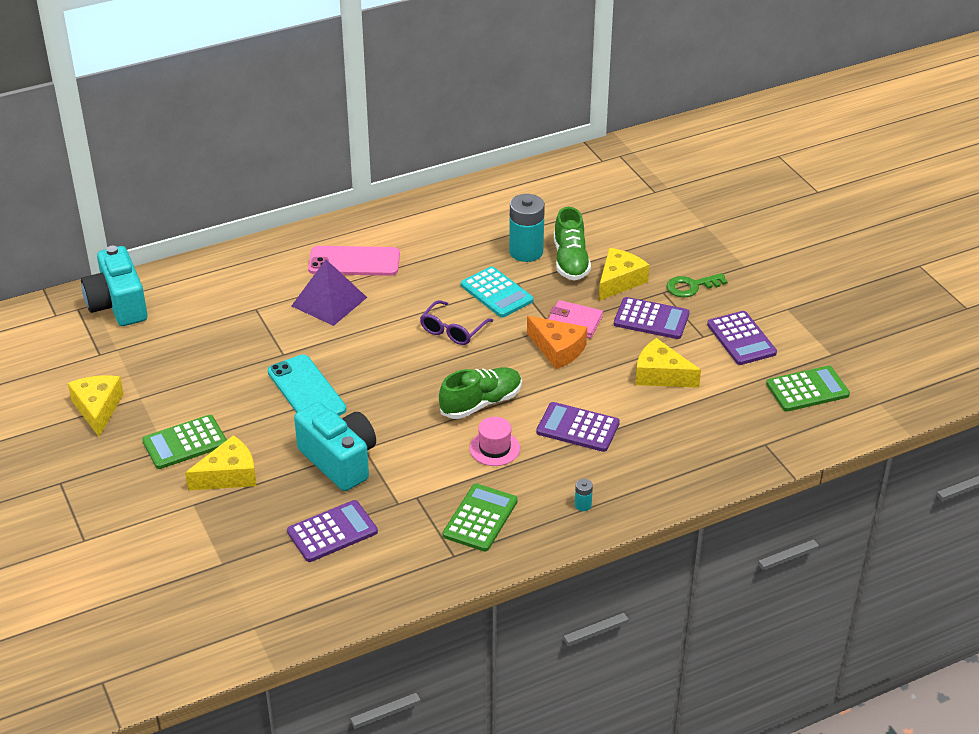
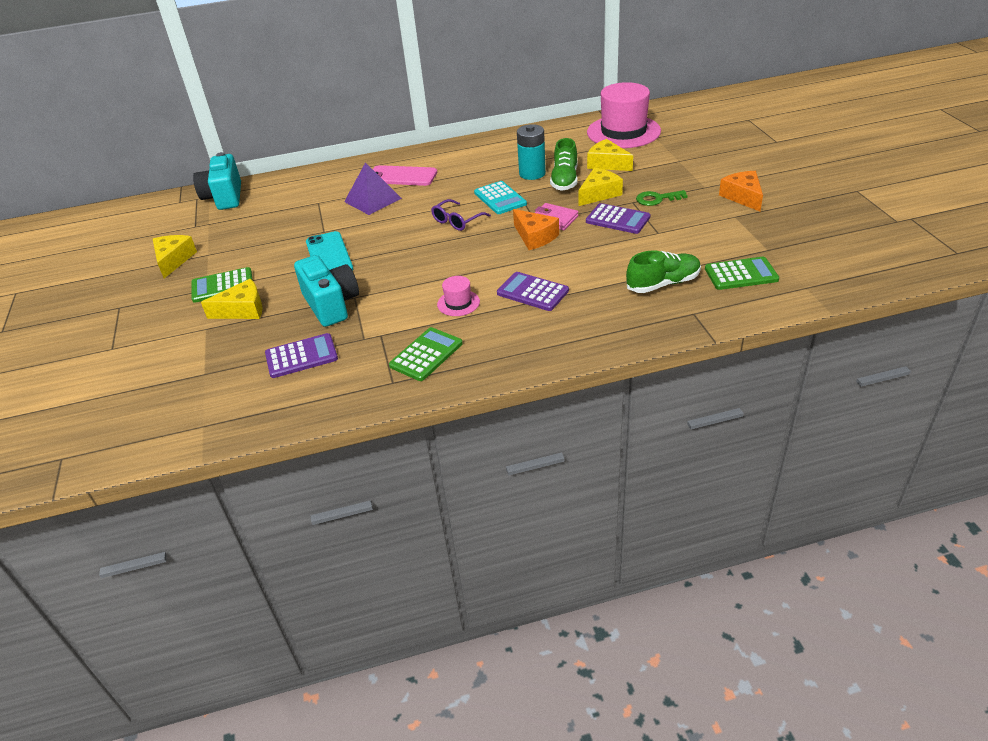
camera: 15 degrees right, 0 degrees up
green shoe [439,367,522,419] -> green shoe moved to [626,250,701,293]
turquoise battery [575,479,593,511] -> none
yellow cheese [635,338,701,388] -> yellow cheese moved to [587,139,633,171]
purple calculator [707,311,777,365] -> none
none -> pink hat [587,82,661,148]
none -> orange cheese [719,171,763,212]

